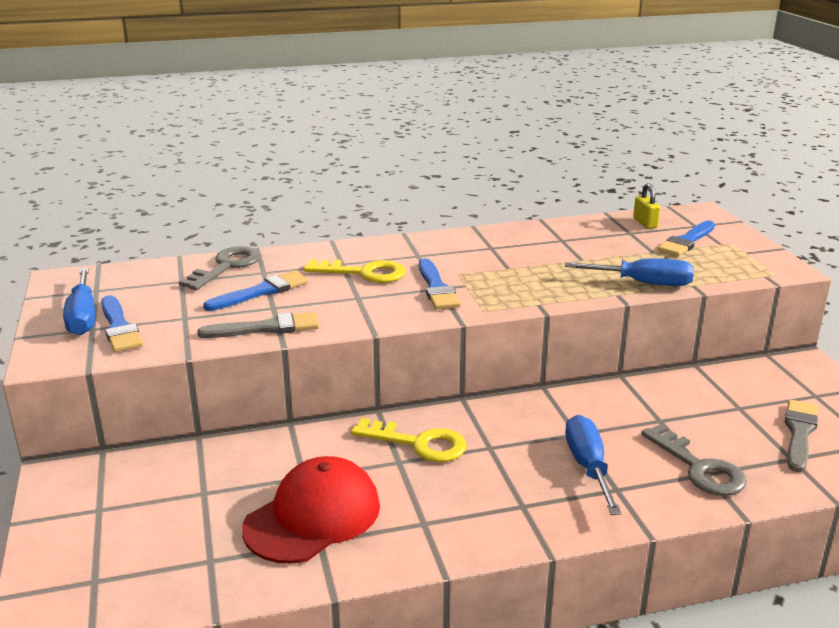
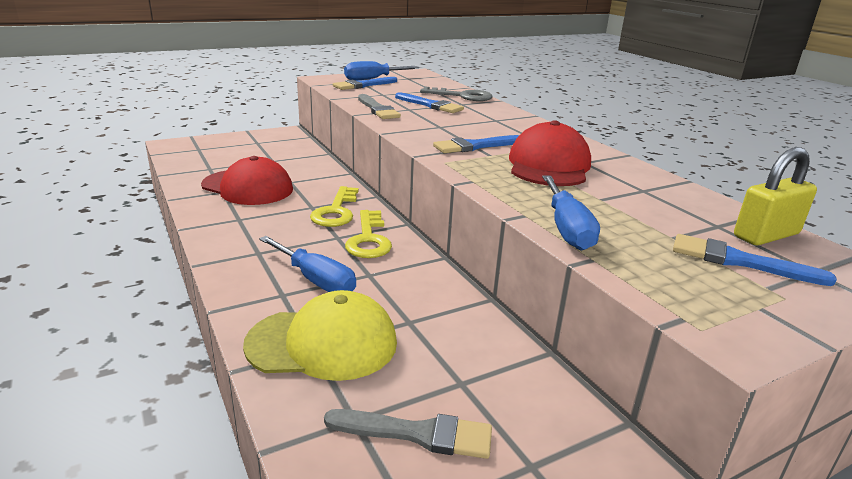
camera: 75 degrees right, 0 degrees up
yellow key [304,259,406,283] -> yellow key moved to [345,210,392,258]
blue screwdriver [565,415,622,515] -> blue screwdriver turned 60 degrees clockwise [259,236,356,292]
yellow padlock [633,183,660,229] -> yellow padlock [734,147,817,245], size x1.58
grey key [641,424,747,496] -> yellow cap [243,290,397,381]
none -> red cap [509,120,591,186]

